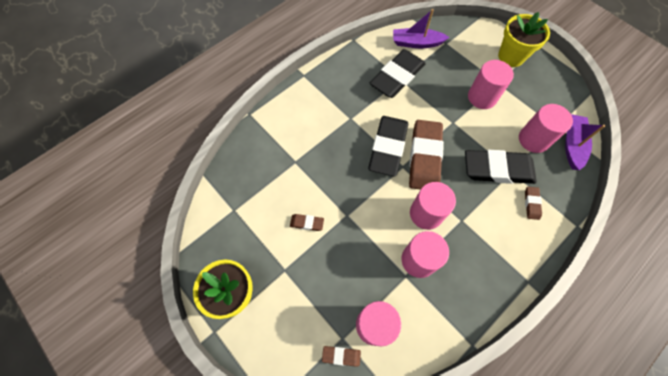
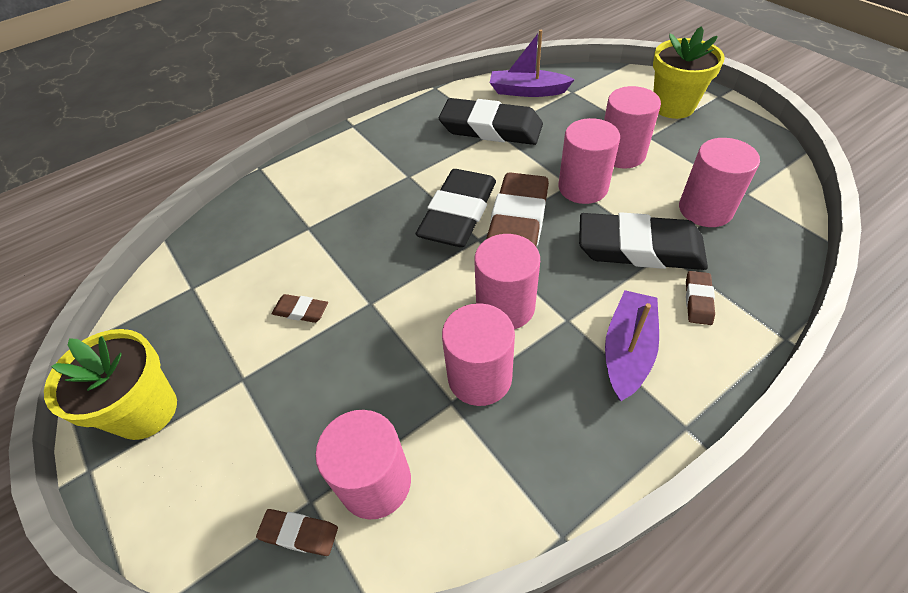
camera: 10 degrees right, 15 degrees down
black eraser [370,49,426,98] -> black eraser turned 60 degrees clockwise [439,98,543,145]
purple boat [565,114,605,170] -> purple boat moved to [605,290,659,401]
none -> pink cylinder [558,118,620,204]

